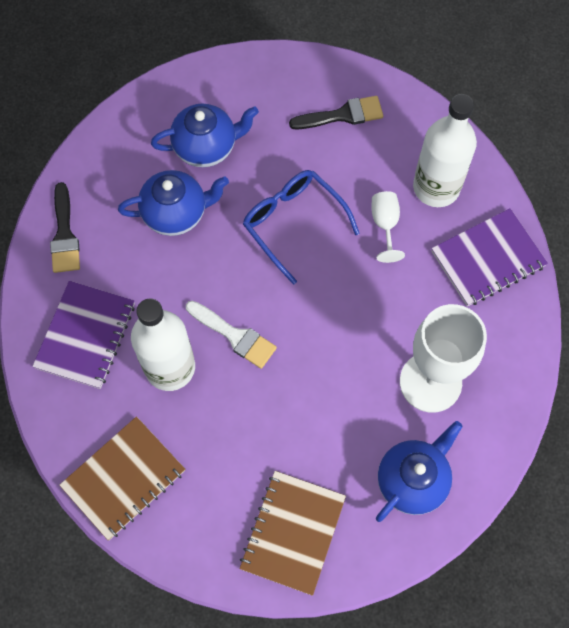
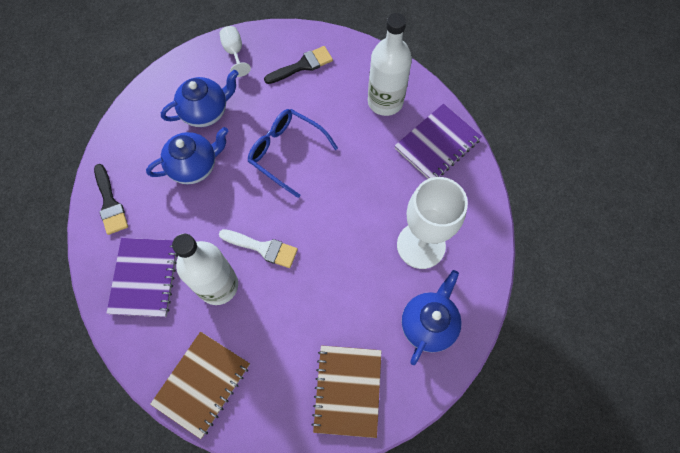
camera: 15 degrees left, 0 degrees up
white goblet [371,191,405,263] -> white goblet moved to [220,26,251,77]

